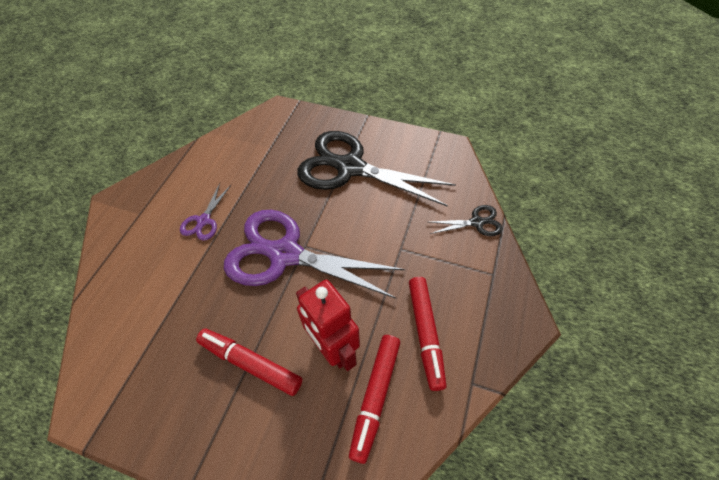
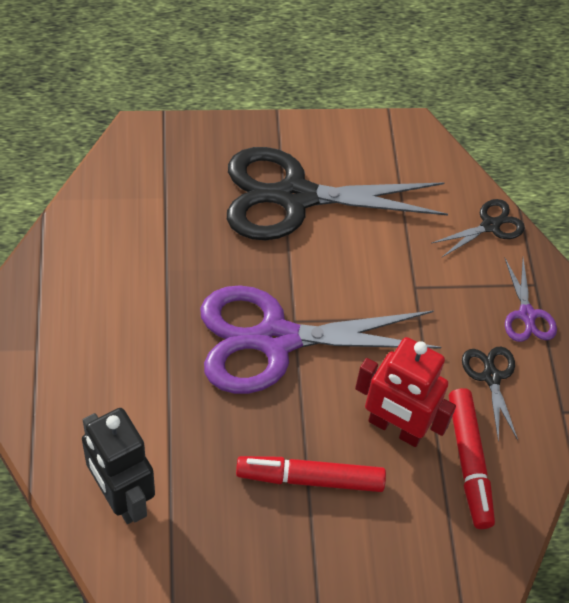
camera: 30 degrees left, 0 degrees up
purple scissors [180,183,231,241] -> purple scissors moved to [504,257,557,342]
red marker [409,277,446,391] -> black scissors [462,347,518,442]
none -> black robot [82,408,155,524]

